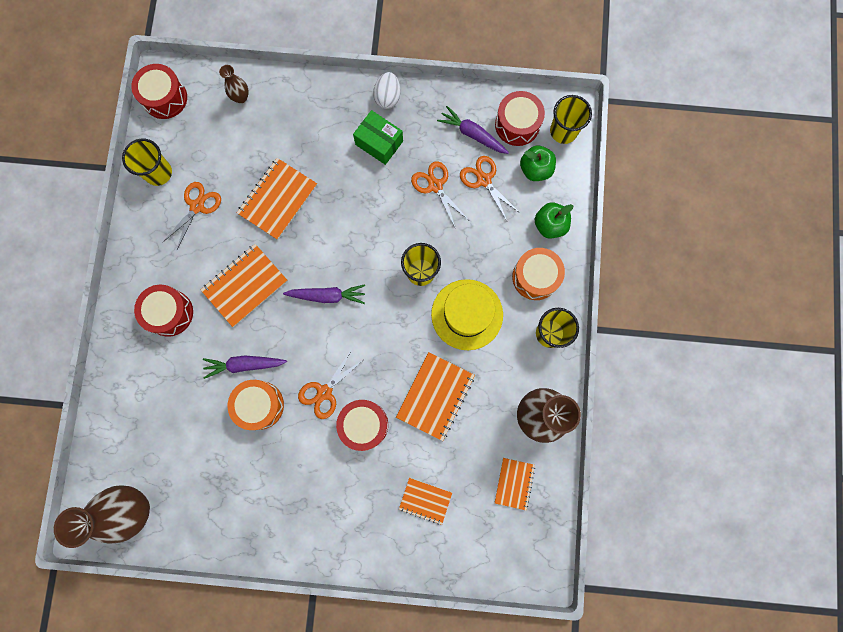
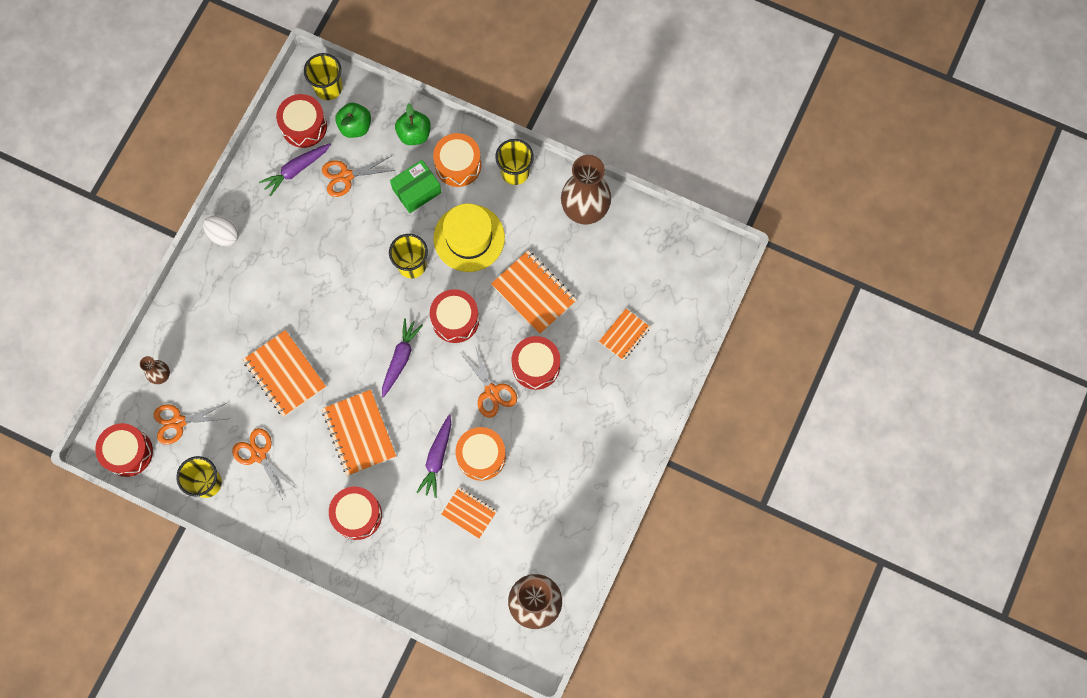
camera: 70 degrees left, 5 degrees down
green box [353,110,403,165] -> green box moved to [390,160,442,213]
orange scissors [411,161,467,229] -> orange scissors moved to [153,403,229,445]
orange notebook [494,458,535,510] -> orange notebook moved to [441,488,497,538]
none -> red drum [430,289,479,343]

